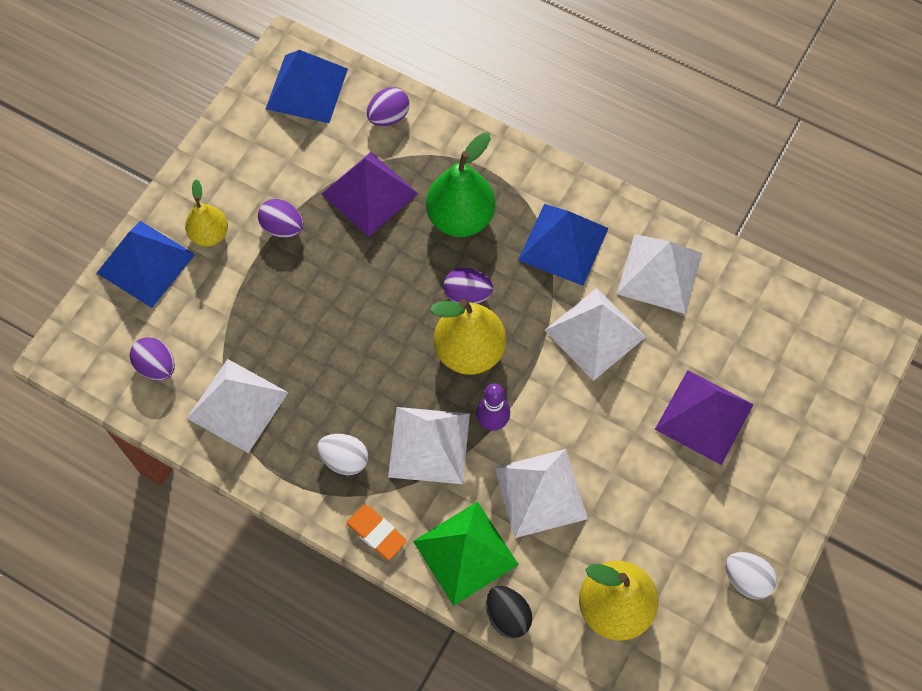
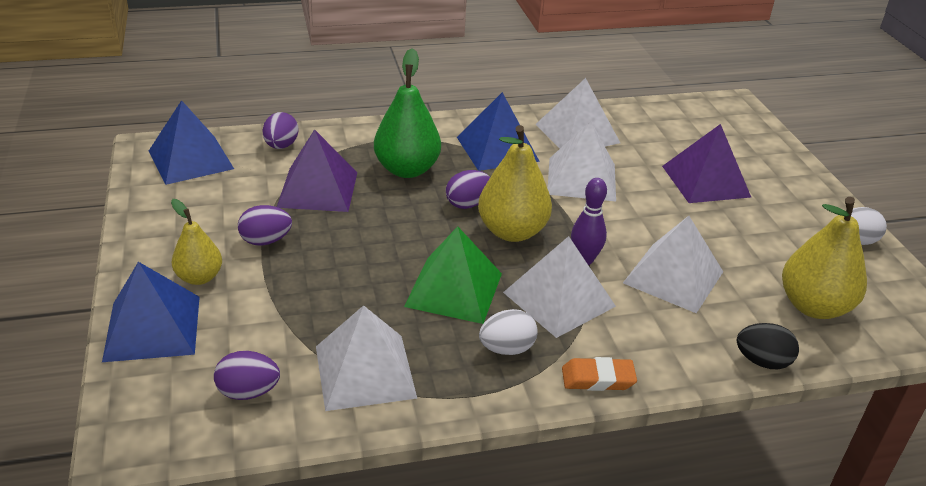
camera: 45 degrees left, 30 degrees down
green pyramid [413,501,519,606] -> green pyramid moved to [404,226,502,324]

